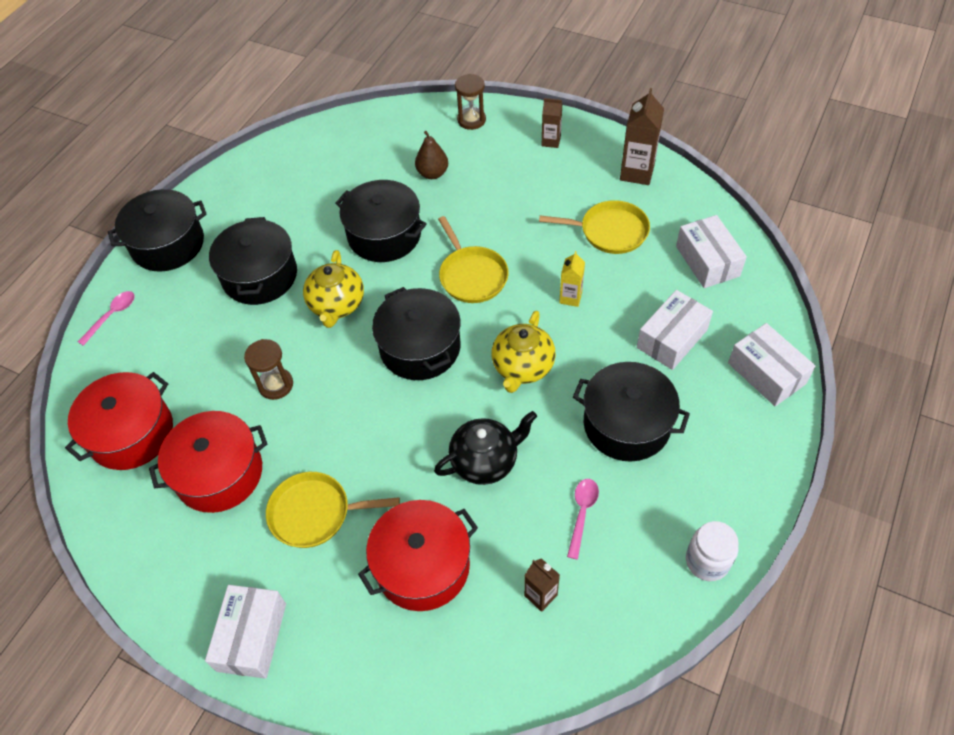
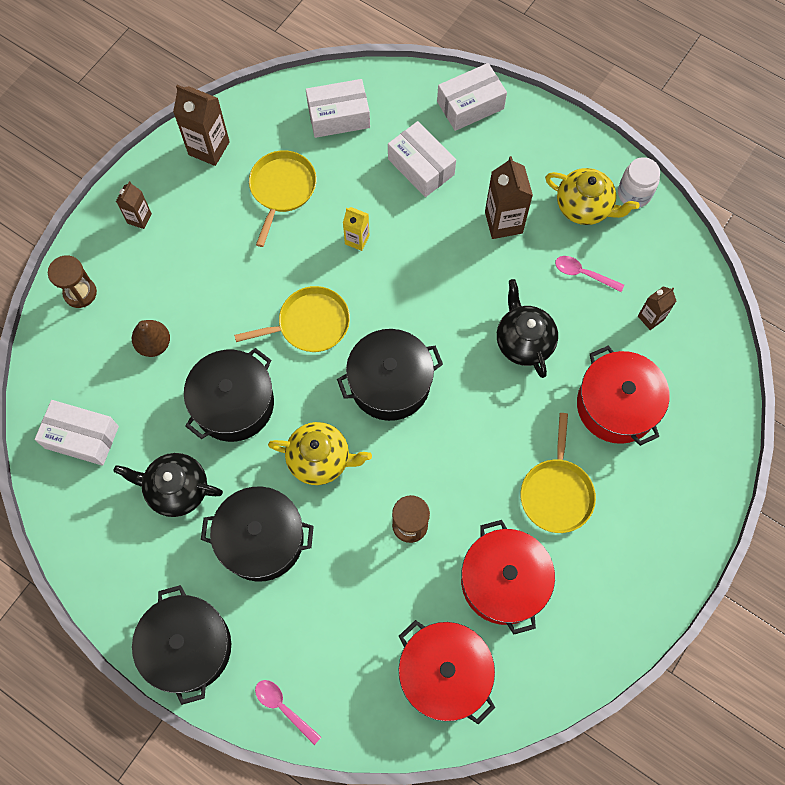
camera: 85 degrees left, 15 degrees up
white box [205,585,286,679] -> white box moved to [35,400,119,466]
yellow teapot [491,311,556,393] -> yellow teapot moved to [545,168,639,225]
black pot [573,362,690,462] -> brown carton [485,156,533,239]
none -> black teapot [114,453,223,517]

